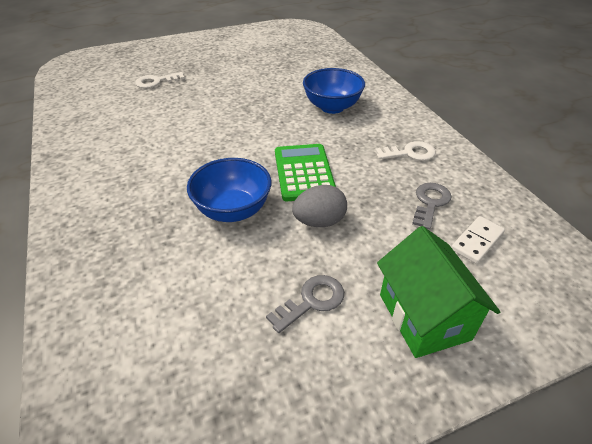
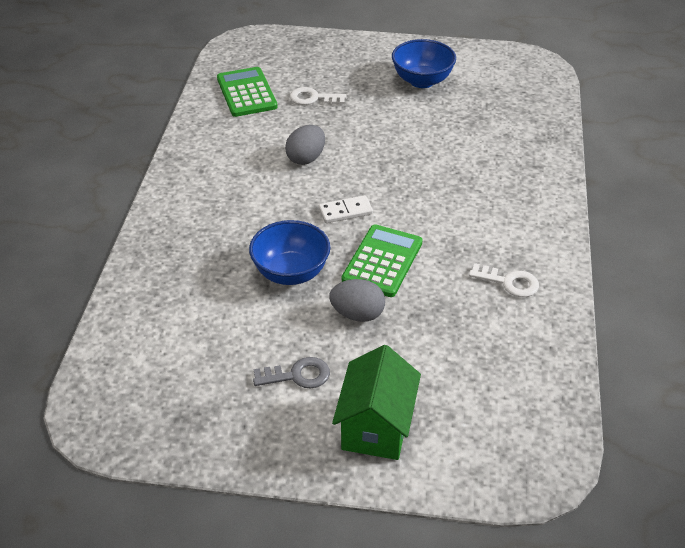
camera: 30 degrees right, 0 degrees up
blue bowl [303,68,365,114] -> blue bowl moved to [392,39,456,88]
grey key [412,183,452,230] -> none
white domino [451,216,505,264] -> white domino moved to [319,195,373,223]
none -> green calculator [217,67,278,117]
none -> grey egg [285,125,325,165]

